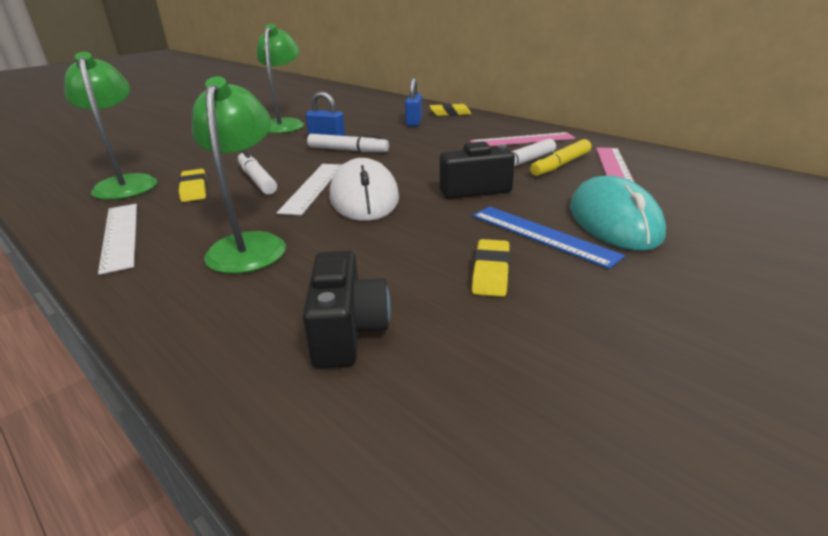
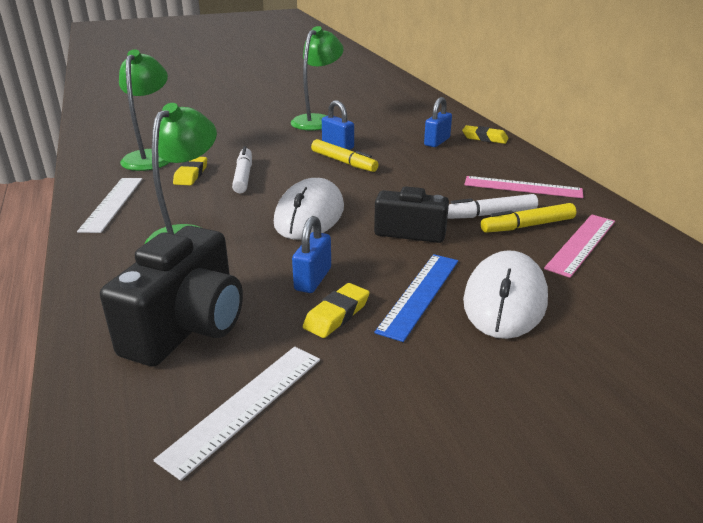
camera: 25 degrees right, 0 degrees up
white ruler [277,164,342,215] -> white ruler moved to [154,347,320,481]
black camera [303,251,390,368] -> black camera [100,226,243,366], size x1.53
white marker [307,134,389,152] -> yellow marker [311,139,379,172]
blue ruler [473,207,625,269] -> blue ruler turned 45 degrees clockwise [374,254,458,342]
turquoise mouse [570,175,666,251] -> white mouse [463,250,548,339]
none -> blue padlock [292,216,331,293]

